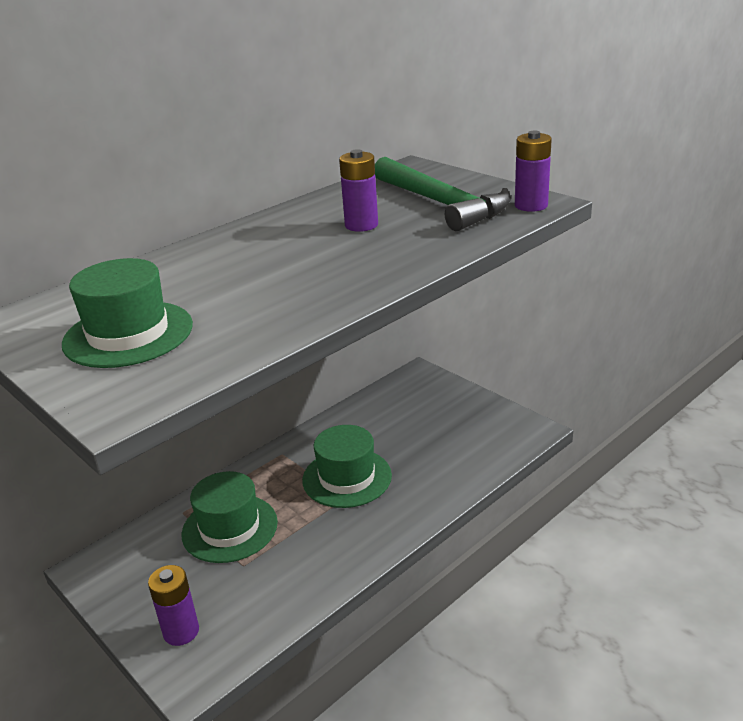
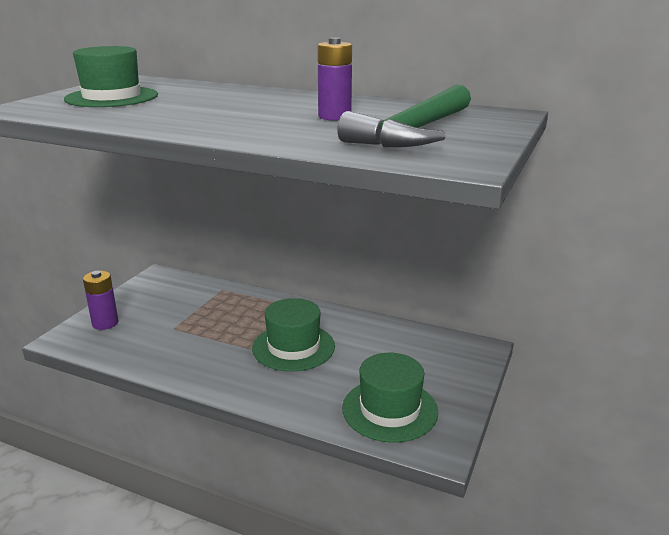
camera: 65 degrees right, 5 degrees down
green hat [182,471,278,563] -> green hat moved to [342,353,438,443]
purple battery [515,131,552,212] -> none

